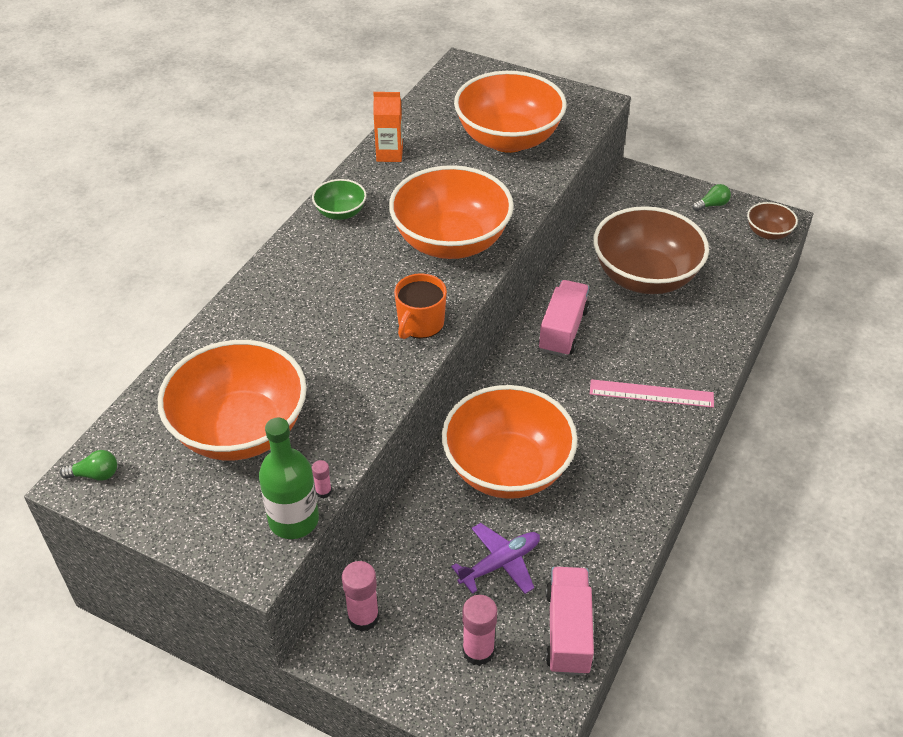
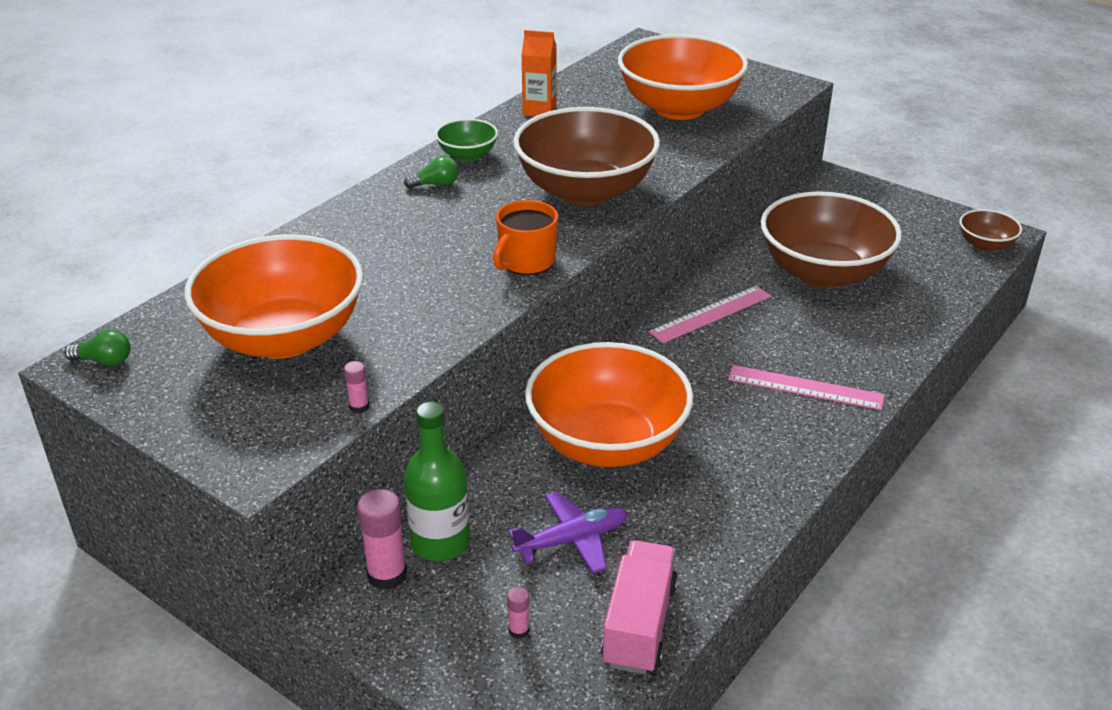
camera: 10 degrees right, 10 degrees down
green bottle [259,418,319,539] -> green bottle moved to [404,402,470,561]
orange bowl [389,165,514,259] -> brown bowl [513,107,660,206]
pink glue stick [462,595,497,666] -> pink glue stick [507,587,530,639], size x0.51
pink truck [538,280,589,357] -> pink ruler [649,286,771,343]
green light bulb [692,184,731,211] -> green light bulb moved to [404,156,459,188]

